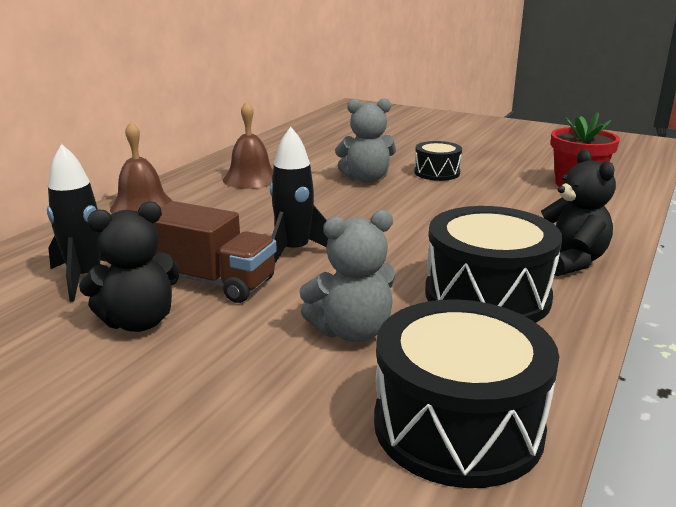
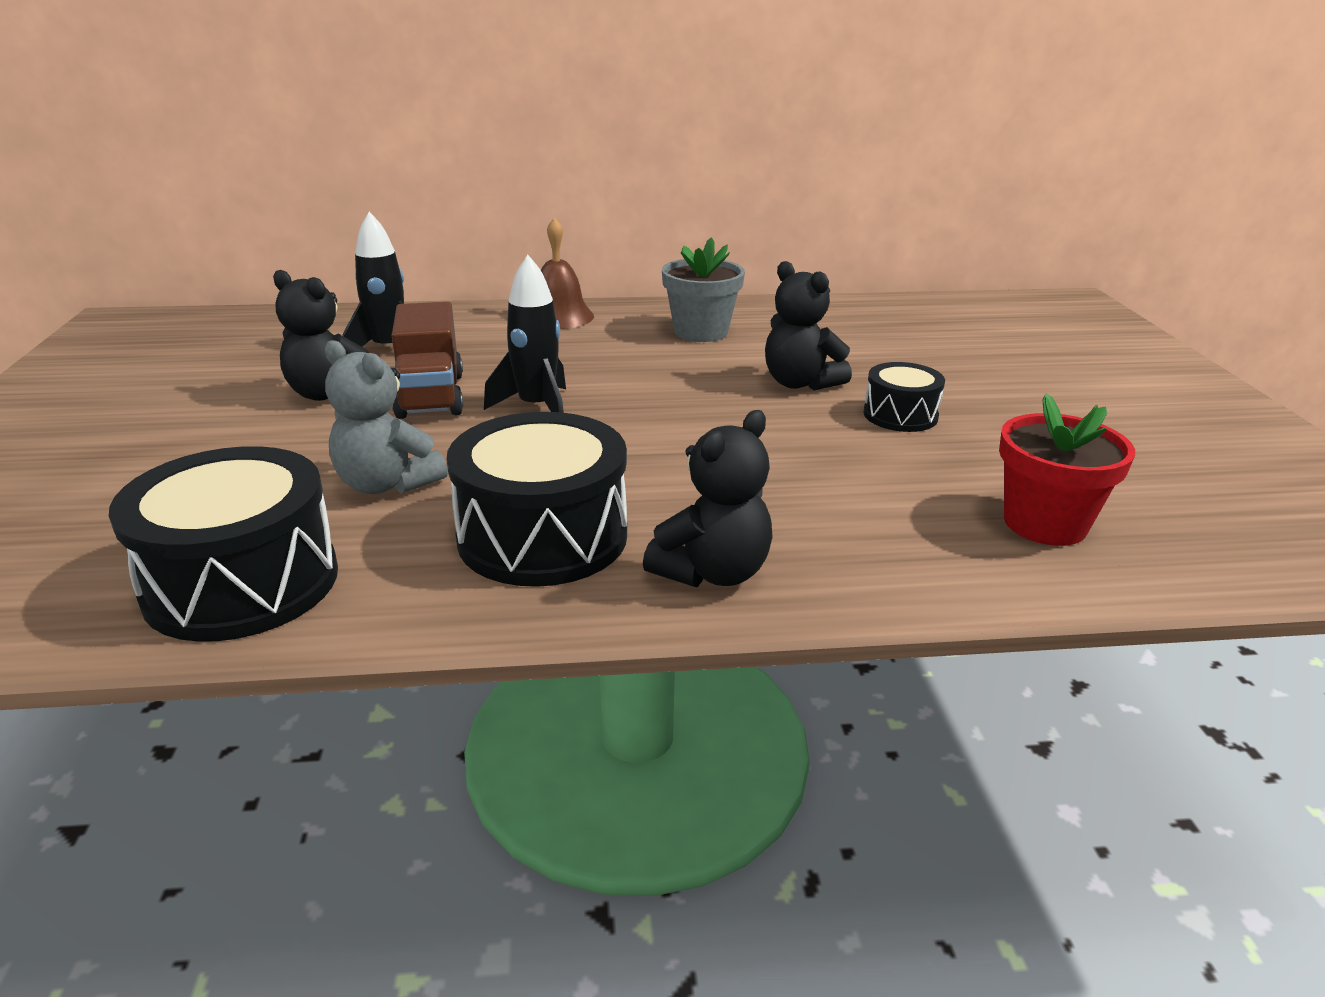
camera: 55 degrees right, 5 degrees up
brown bell [223,101,273,189] -> grey flower pot [662,237,745,342]
grey teddy bear [335,98,396,183] -> black teddy bear [765,261,852,391]

